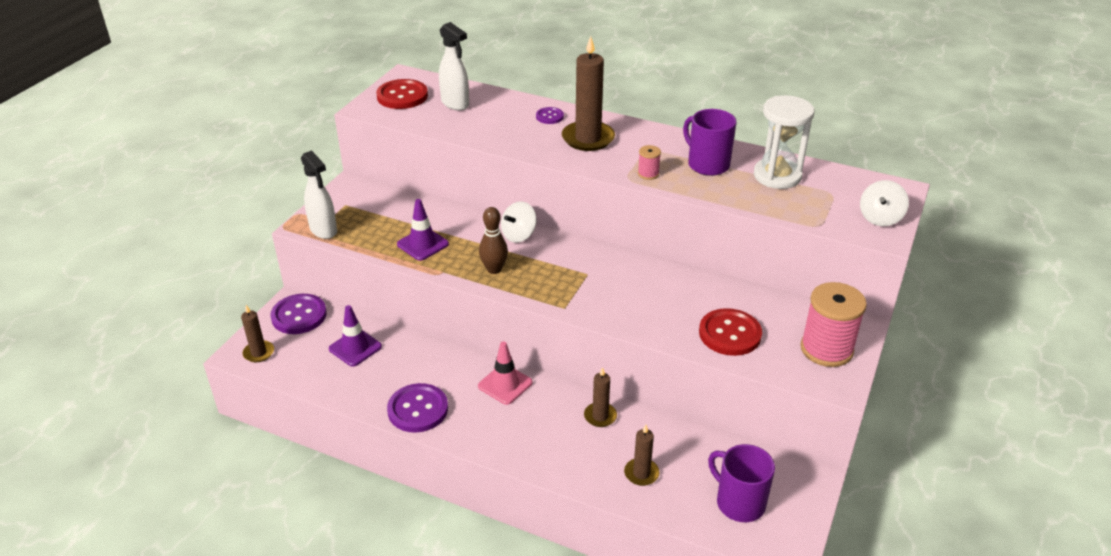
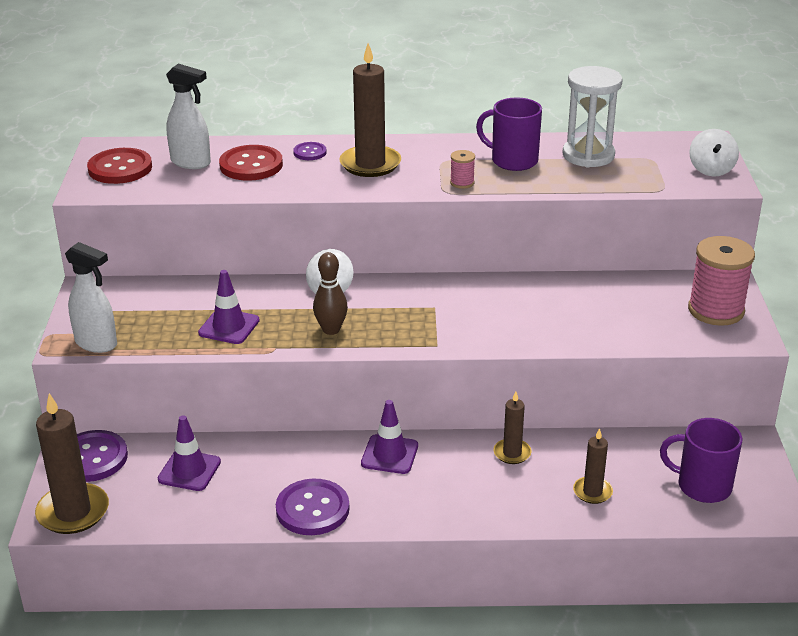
camera: 25 degrees left, 5 degrees down
brown candle [241,305,274,362] -> brown candle [35,393,109,534], size x1.80
pink traffic cone [478,341,533,405] -> purple traffic cone [361,400,418,474]
red button [699,308,762,356] -> red button moved to [219,145,283,181]

